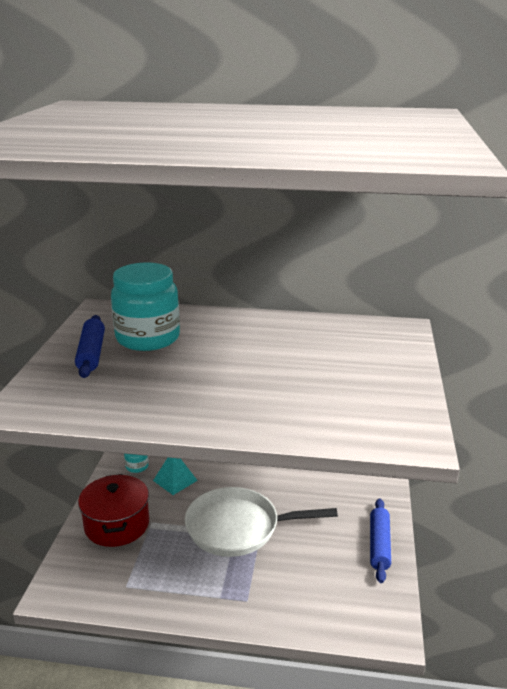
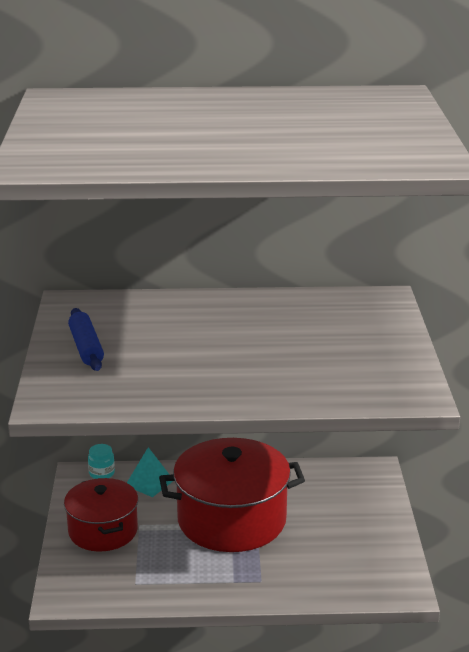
camera: 10 degrees left, 0 degrees up
turquoise jar [111,262,180,351] -> none
white pan [185,487,338,557] -> red pot [159,438,305,552]
blue rolling pin [370,498,391,583] -> none

